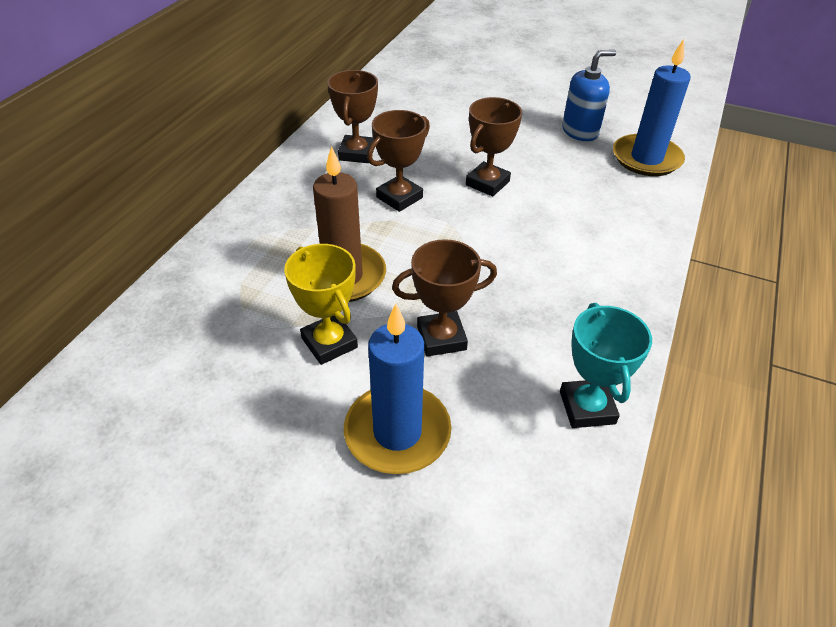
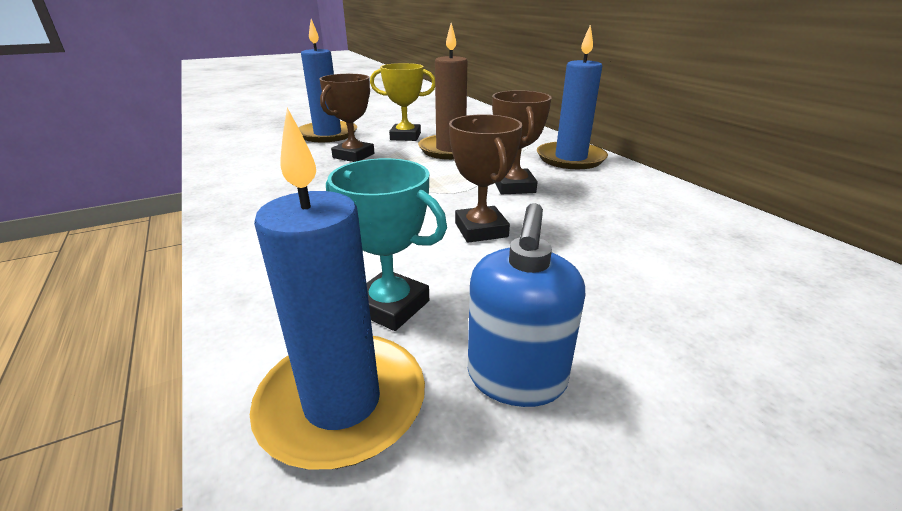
camera: 130 degrees right, 15 degrees down
brown trophy [327,70,378,163] -> none
turquoise trophy [560,303,652,428] -> turquoise trophy moved to [326,158,447,331]
none -> blue candle [537,25,608,169]

